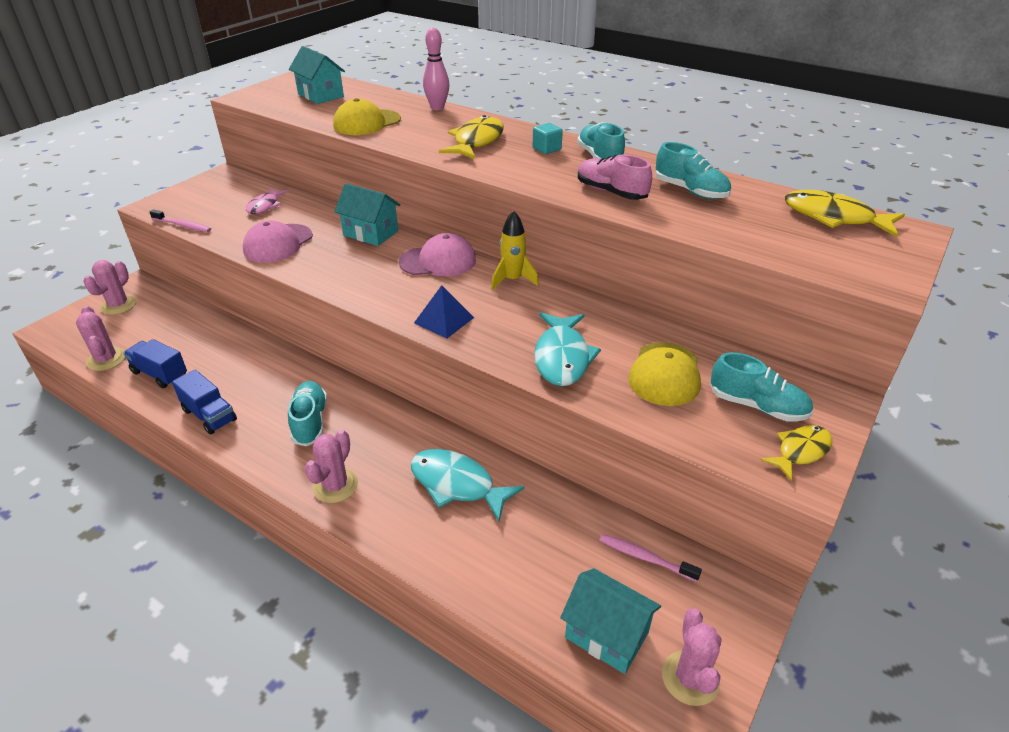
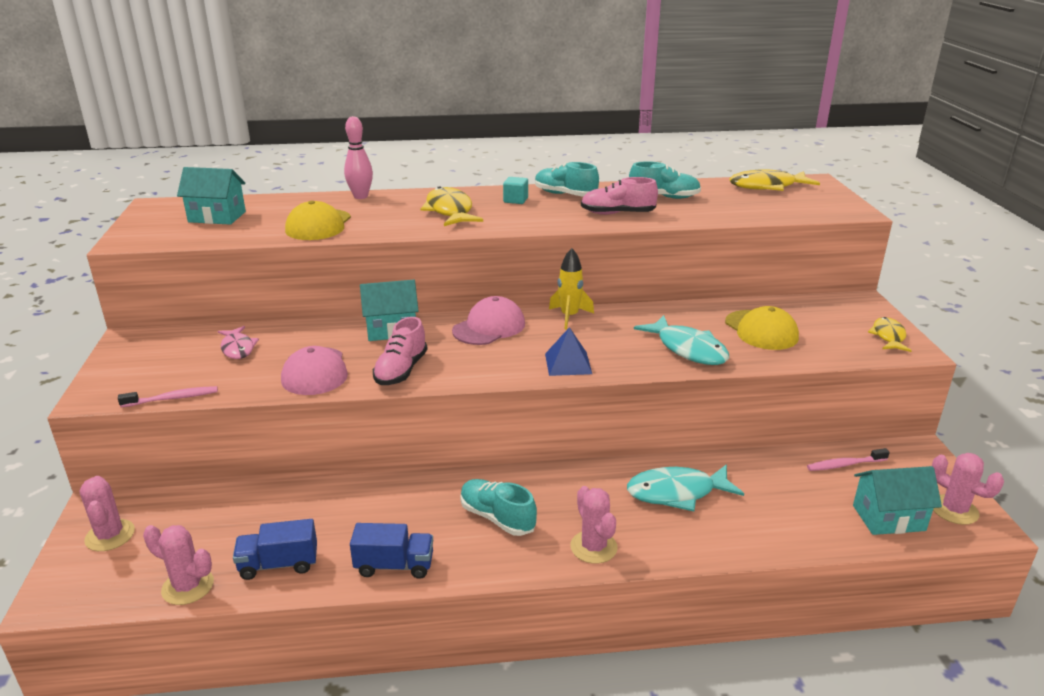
camera: 40 degrees left, 10 degrees down
turquoise shoe [710,352,813,422] -> none
none -> pink shoe [373,317,427,385]

